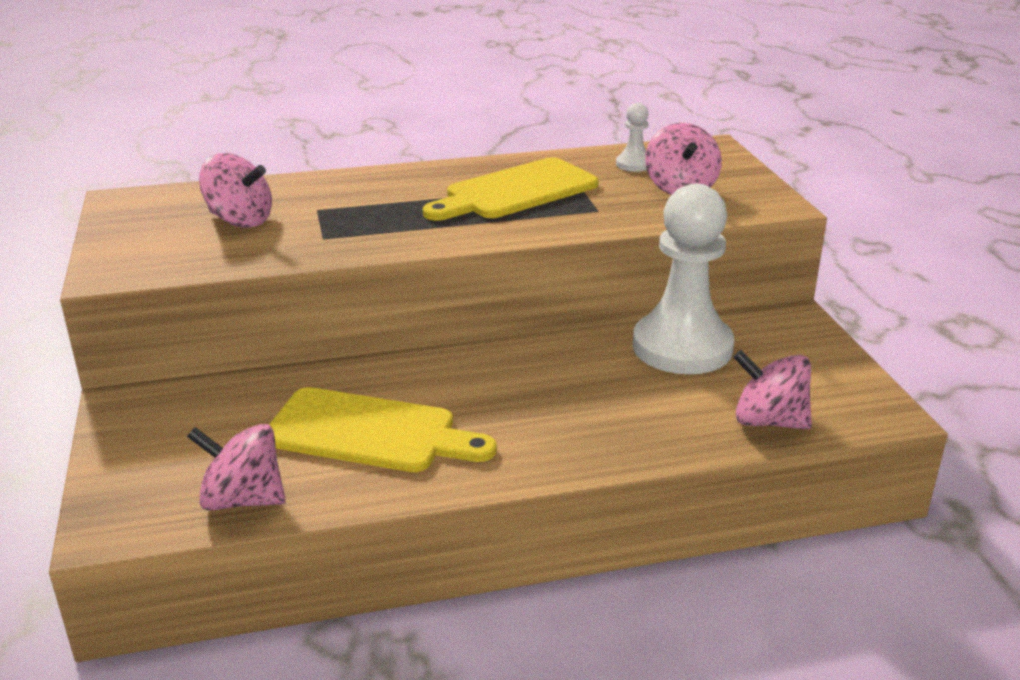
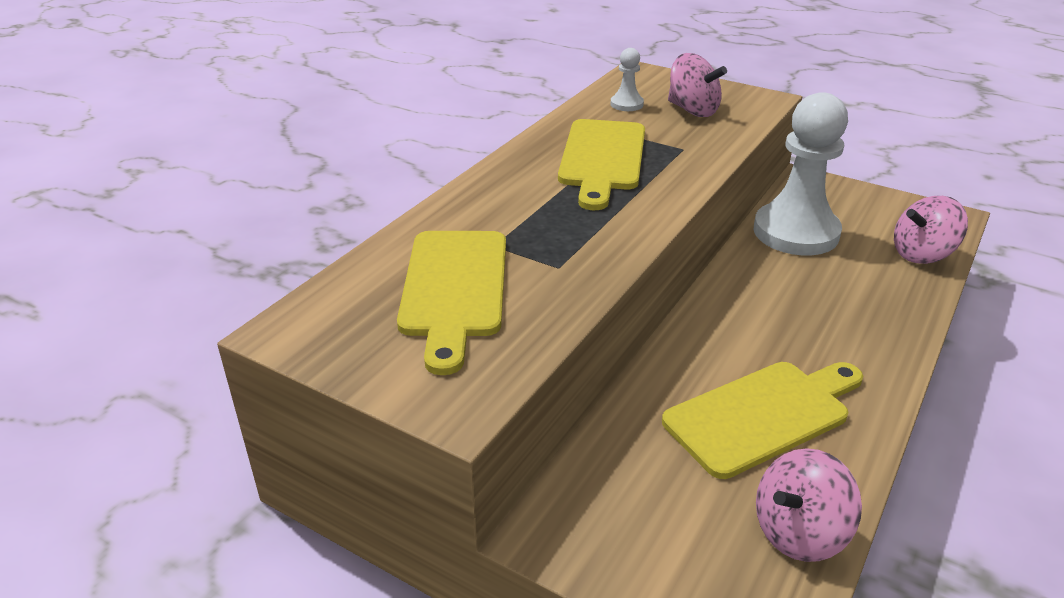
camera: 45 degrees left, 5 degrees up
pink spinning top [199,153,272,228] -> yellow cutting board [397,231,506,375]

